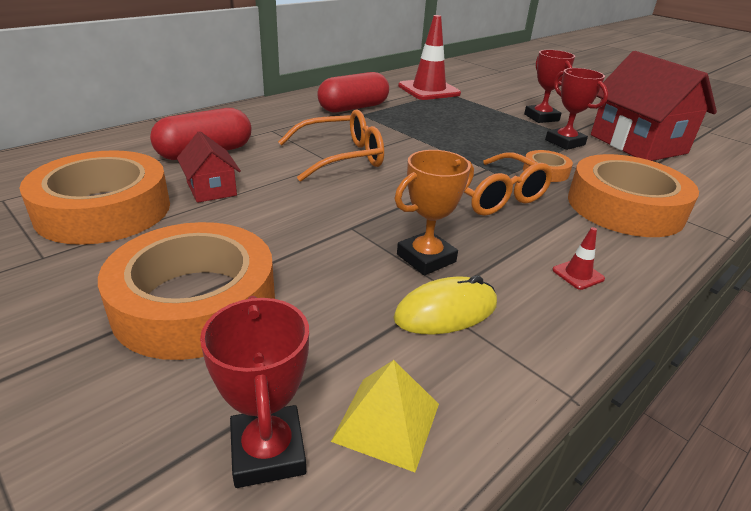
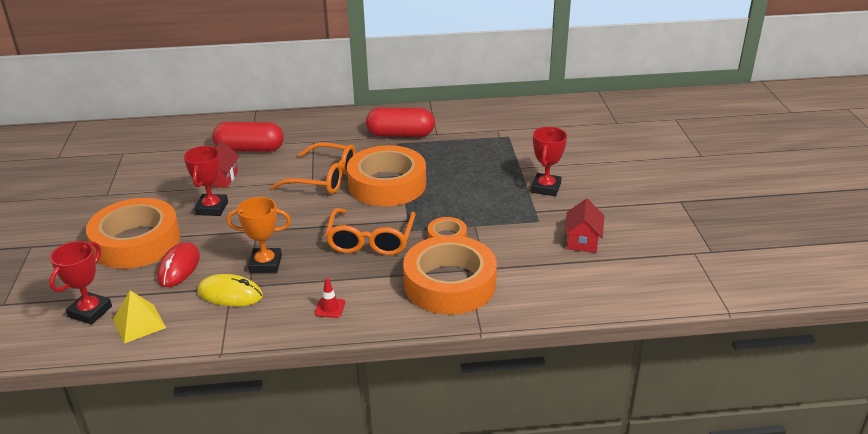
camera: 40 degrees right, 0 degrees up
orange tape [19,150,170,245] -> orange tape moved to [347,145,426,206]
red traffic cone [398,15,461,100] -> none
red trophy [545,68,608,150] -> red trophy moved to [184,146,228,216]
red house [591,51,717,161] -> red house [564,199,604,253], size x0.49
none -> red mouse [157,242,200,287]

